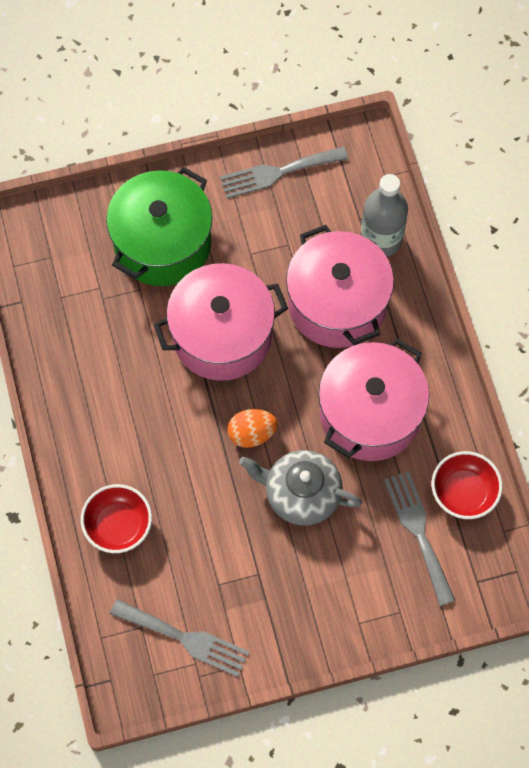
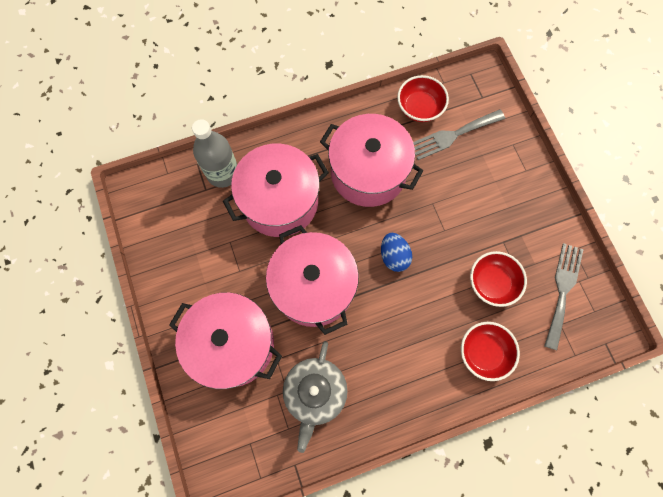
camera: 95 degrees left, 5 degrees up
green pot [106,167,213,286] -> pink pot [169,292,282,389]
grey fork [220,146,348,198] -> none
orange egg [227,409,278,448] -> blue egg [381,233,412,272]
grey teapot [239,450,362,526] -> grey teapot moved to [283,341,347,453]
none -> red bowl [470,251,527,307]

